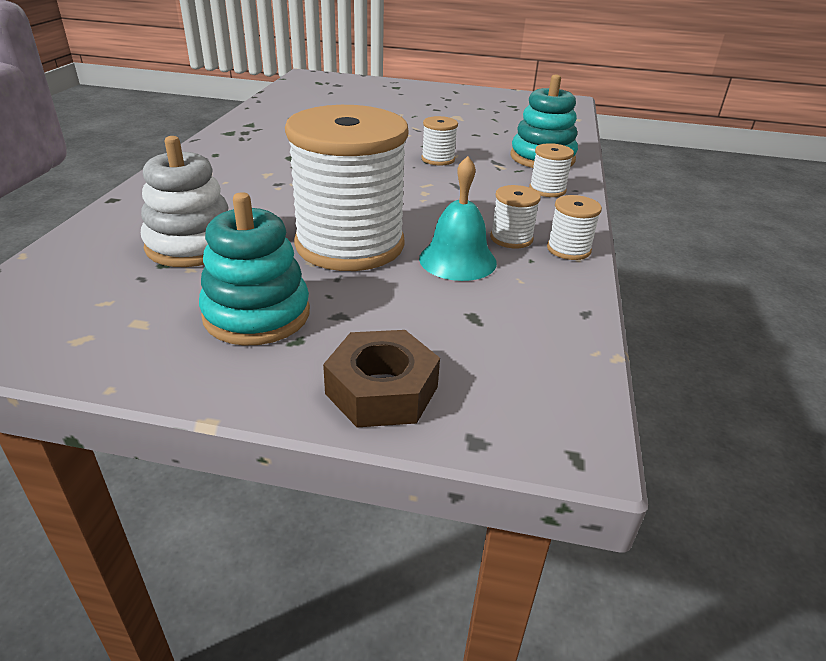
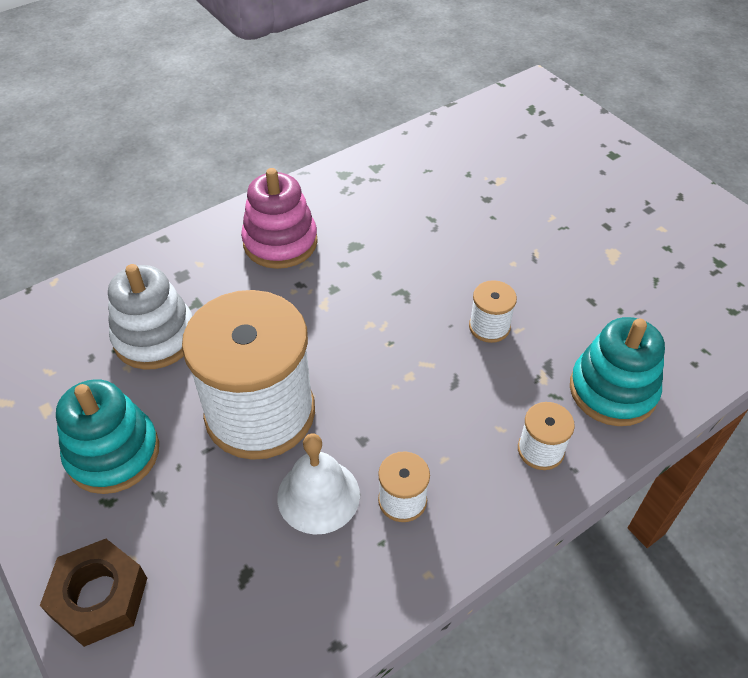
camera: 45 degrees right, 15 degrees up
turquoise bell [419,156,497,281] -> white bell [277,434,360,535]
white spool [547,195,602,260] -> none
none -> pink stacking toy [241,168,318,269]

